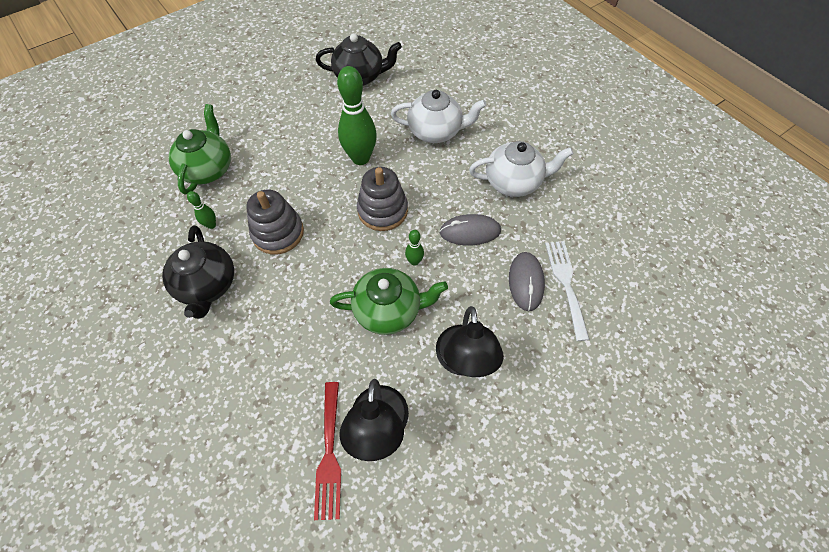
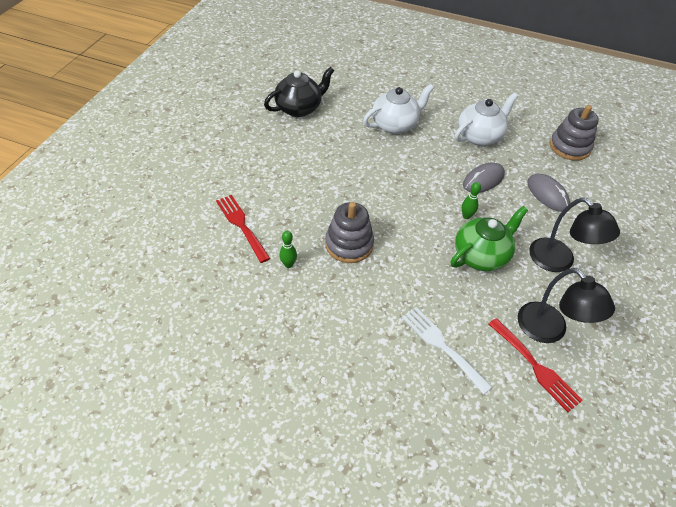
camera: 35 degrees left, 10 degrees down
black teapot [162,225,234,319] -> none
green teapot [168,104,231,195] -> red fork [216,195,270,263]
green bowling pin [337,66,377,165] -> none
grey stacking toy [357,167,408,231] -> grey stacking toy moved to [550,105,599,161]
white fork [545,241,590,341] -> white fork moved to [402,307,492,395]

